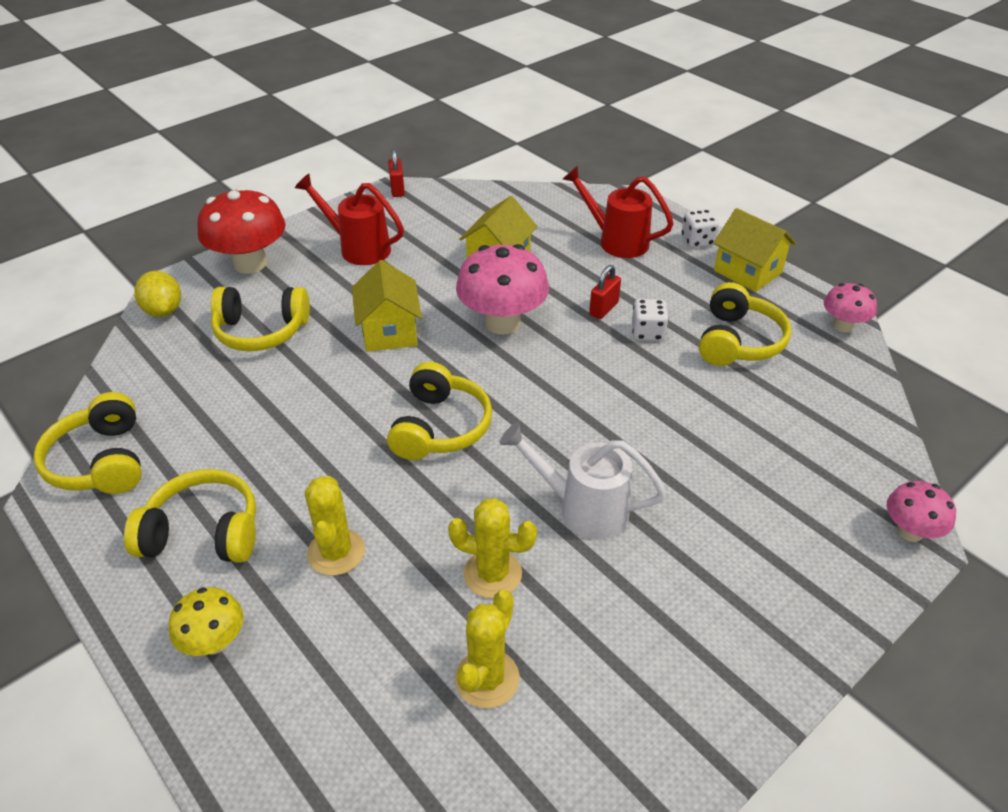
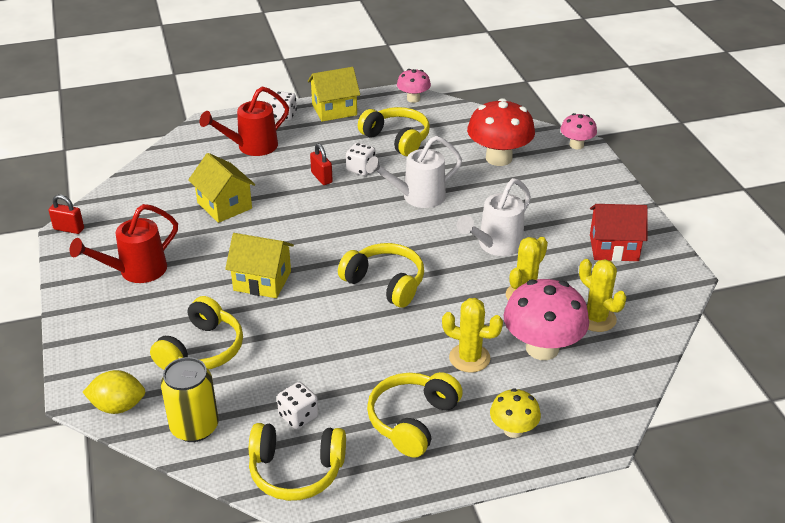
camera: 65 degrees left, 5 degrees down
red mushroom [197,187,286,274] -> red mushroom moved to [467,98,535,166]
pink mushroom [456,244,549,334] -> pink mushroom moved to [504,279,589,360]
none -> yellow can [161,357,219,442]
none -> white dice [277,382,318,429]
none -> white watering can [366,136,462,208]
none -> red house [590,204,648,262]

